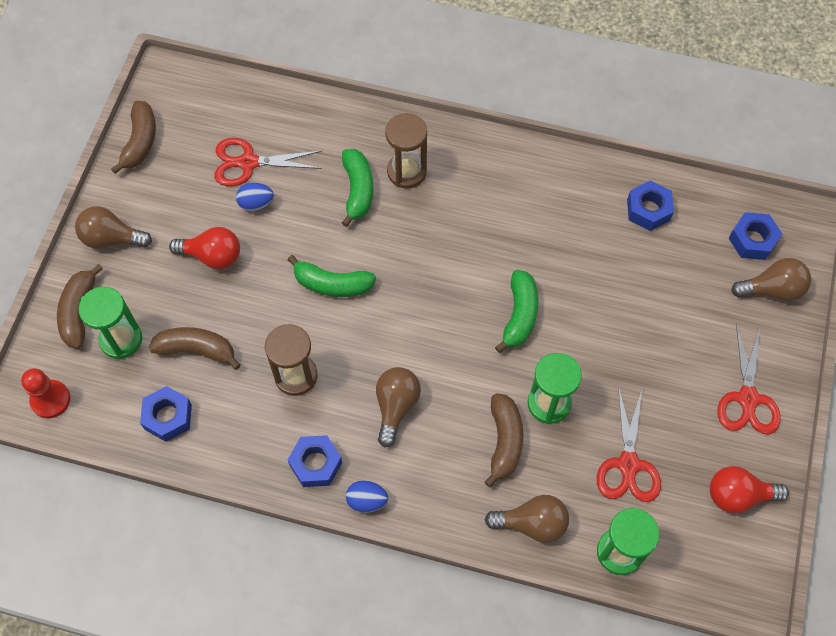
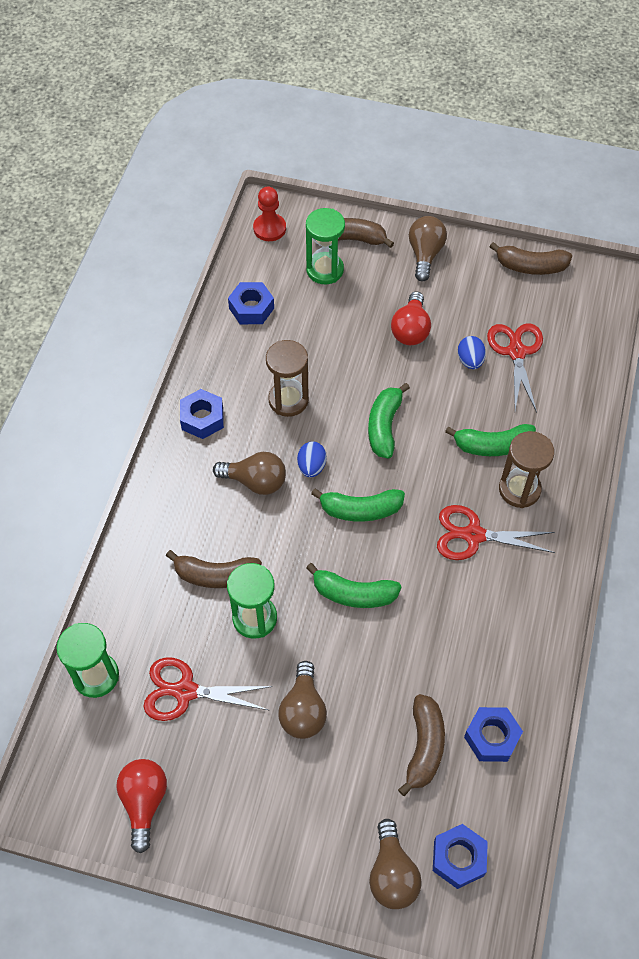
camera: 90 degrees right, 5 degrees down
brown banana [149,327,241,370] -> brown banana moved to [398,694,445,796]
blue egg [346,480,388,513] -> blue egg moved to [297,442,327,478]
brown light bulb [485,495,569,543] -> brown light bulb moved to [278,661,327,739]
red scissors [717,323,781,435] -> red scissors moved to [437,505,555,560]
none -> green banana [311,489,405,522]

